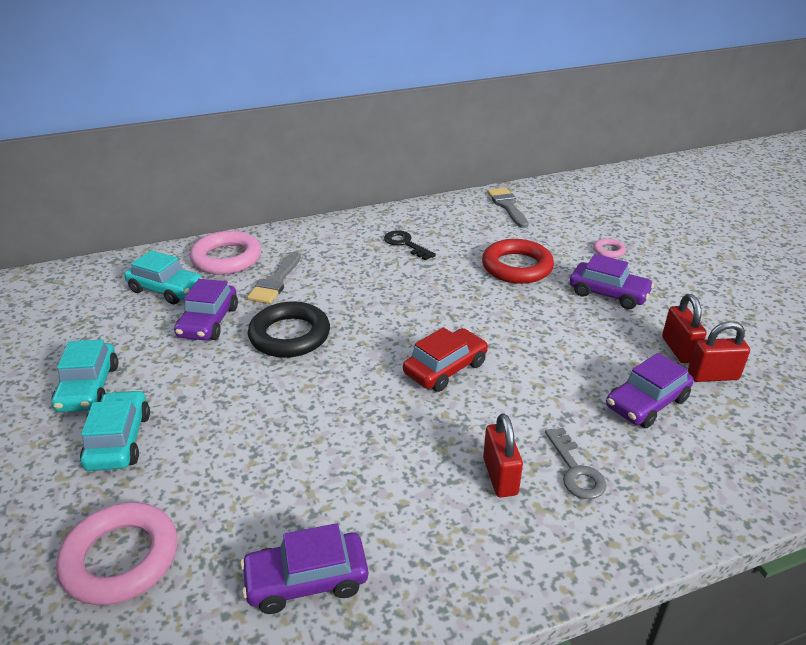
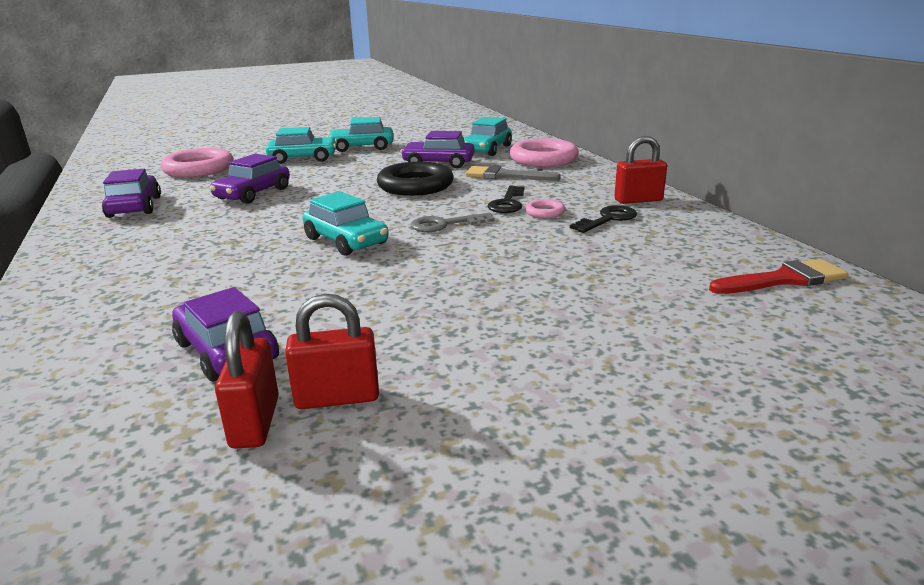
camera: 90 degrees right, 10 degrees down
red car [403,327,488,392] -> turquoise car [302,191,389,256]
red ring [482,239,554,284] -> none
red padlock [483,413,523,497] -> red padlock moved to [614,136,667,204]
grey brush [487,188,529,228] -> red brush [709,259,848,294]
grey key [545,427,607,499] -> grey key moved to [411,213,495,232]
purple car [570,254,654,309] -> purple car moved to [210,154,290,204]
pink ring [593,239,626,258] -> pink ring moved to [525,199,565,218]
none -> black key [488,186,525,213]

